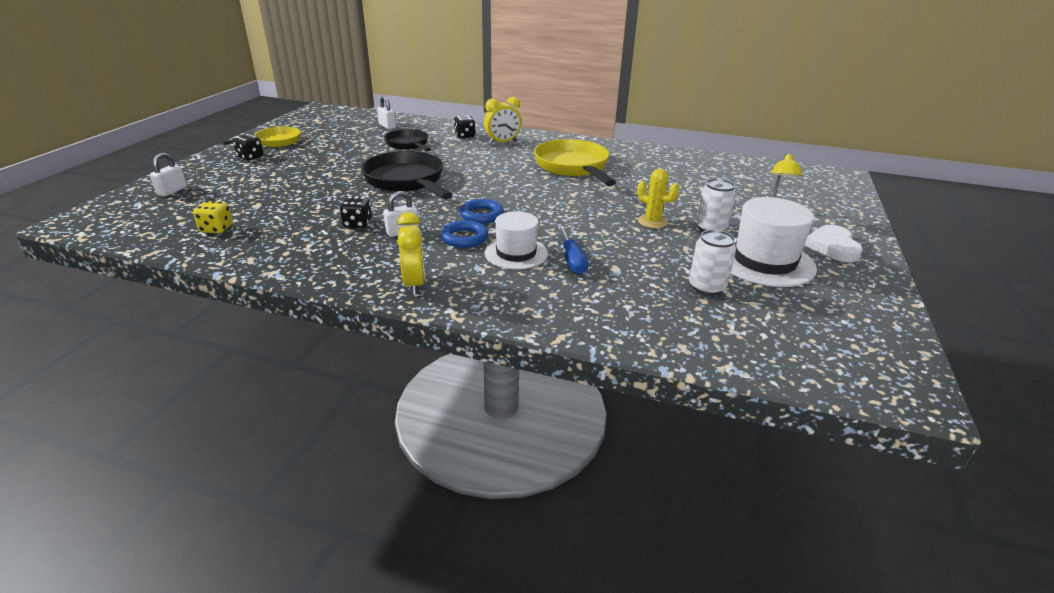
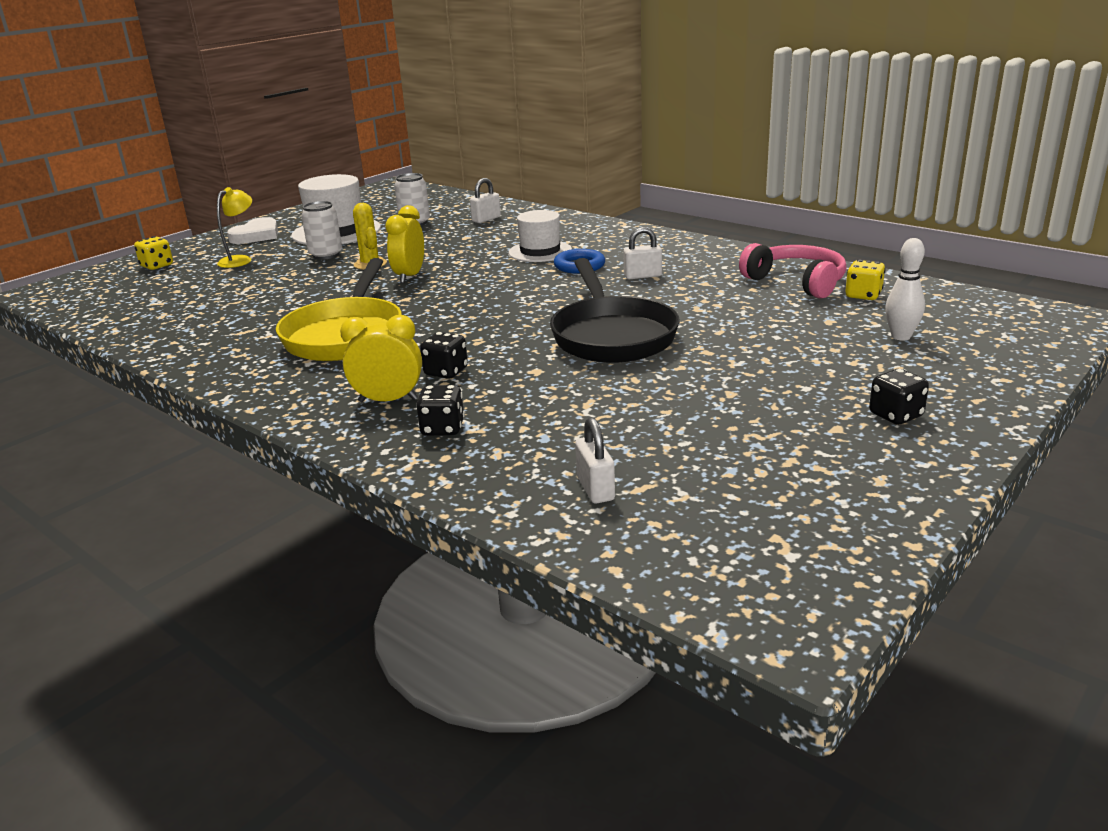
camera: 155 degrees left, 5 degrees down
white padlock [150,153,187,196] -> white padlock moved to [470,178,501,223]
yellow pan [222,127,301,147] -> none
black dice [340,196,372,228] -> black dice moved to [420,332,468,379]
black pan [384,129,431,152] -> none
yellow clock [397,212,425,295] -> yellow clock moved to [385,205,424,283]
blue ring [460,199,504,224] -> none
blue screwdriver [558,226,589,275] -> none
none -> yellow dice [134,236,173,270]
none -> pink headphones [739,243,846,299]
none -> white bowling pin [885,238,925,340]

